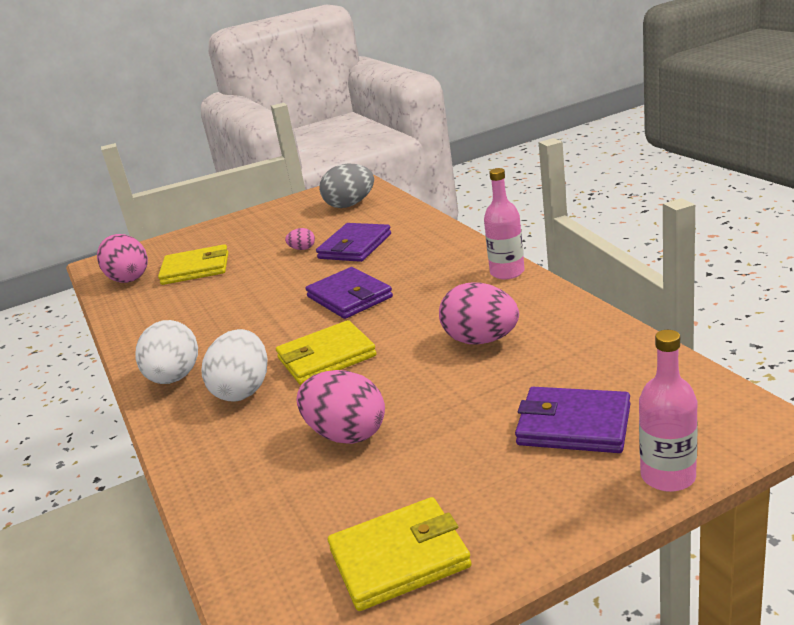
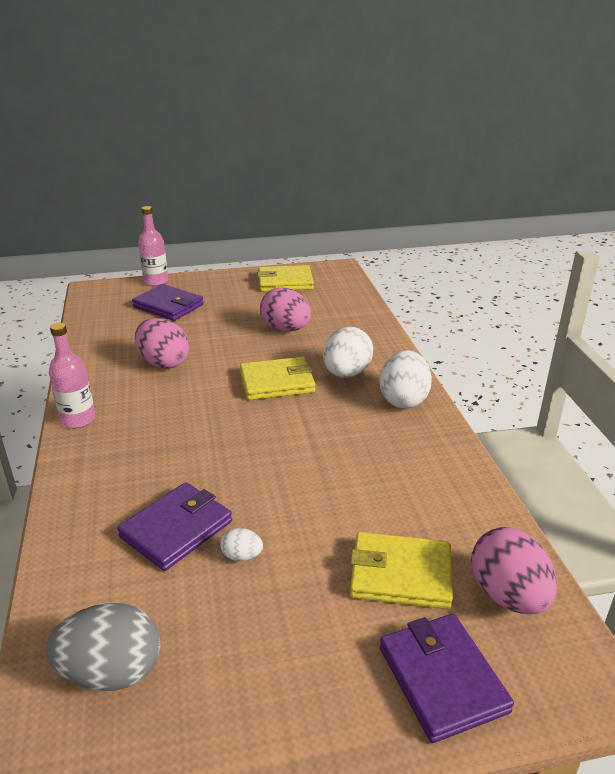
camera: 170 degrees left, 5 degrees up
pink egg [285,228,315,250] -> white egg [220,528,263,561]
purple wallet [305,267,393,319] -> purple wallet moved to [380,614,514,743]

